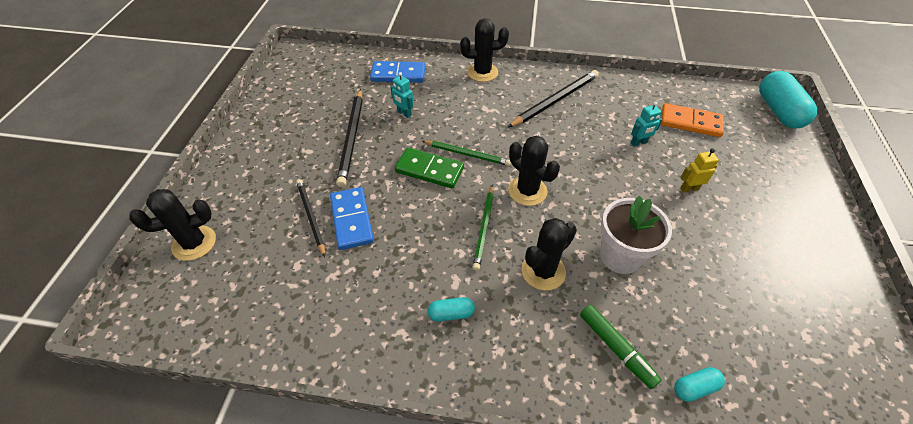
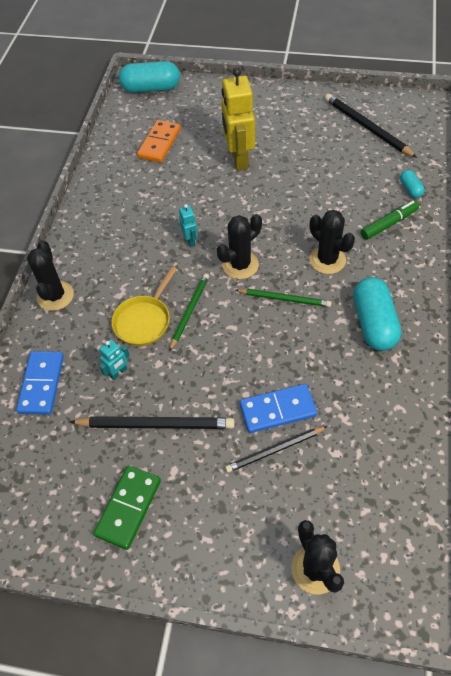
camera: 85 degrees left, 5 degrees up
green domino [395,147,464,188] -> green domino moved to [93,465,161,550]
turquoise capsule [428,297,475,322] -> turquoise capsule [353,277,401,351], size x2.06
black pencil [507,70,599,128] -> black pencil moved to [325,94,417,158]
white flower pot [600,196,672,274] -> none
turquoise robot [631,102,662,147] -> turquoise robot moved to [179,204,198,247]
yellow robot [680,149,719,193] -> yellow robot [221,67,255,171], size x2.19
none -> yellow pan [111,266,177,346]

